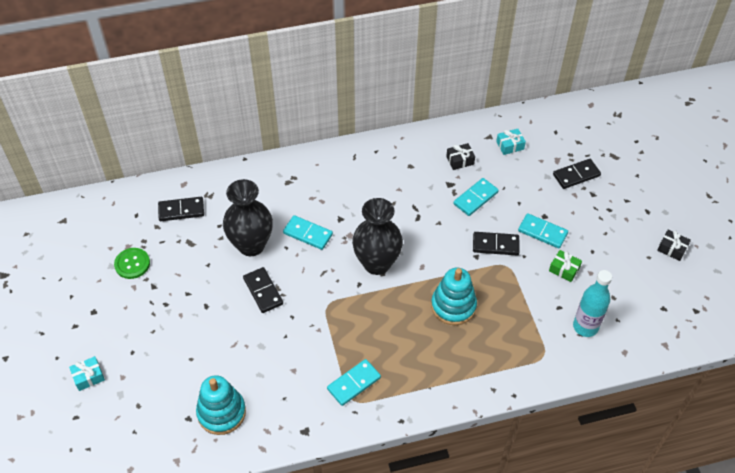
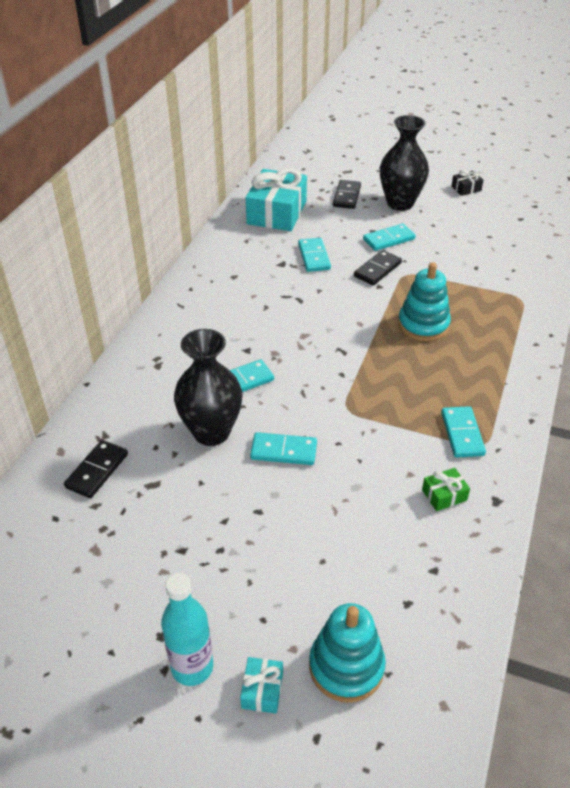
camera: 55 degrees left, 10 degrees down
green button [114,248,150,279] -> none
turquoise stacking toy [196,375,246,435] -> turquoise stacking toy moved to [309,603,386,702]
black domino [243,267,283,313] -> turquoise domino [250,432,317,465]
black vase [352,198,403,275] -> black vase moved to [380,115,429,211]
black gift [446,143,475,170] -> none
turquoise gift [496,129,526,155] -> turquoise gift [246,168,307,231], size x2.31
green gift [549,250,582,282] -> green gift moved to [422,468,470,511]
turquoise bottle [573,270,612,337] -> turquoise bottle moved to [161,573,213,686]

